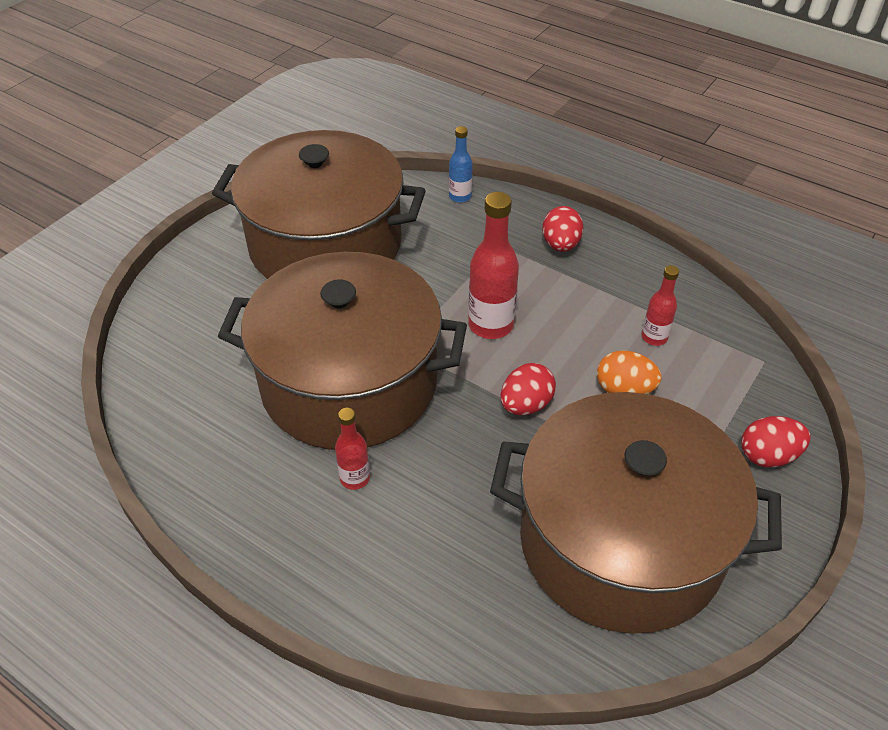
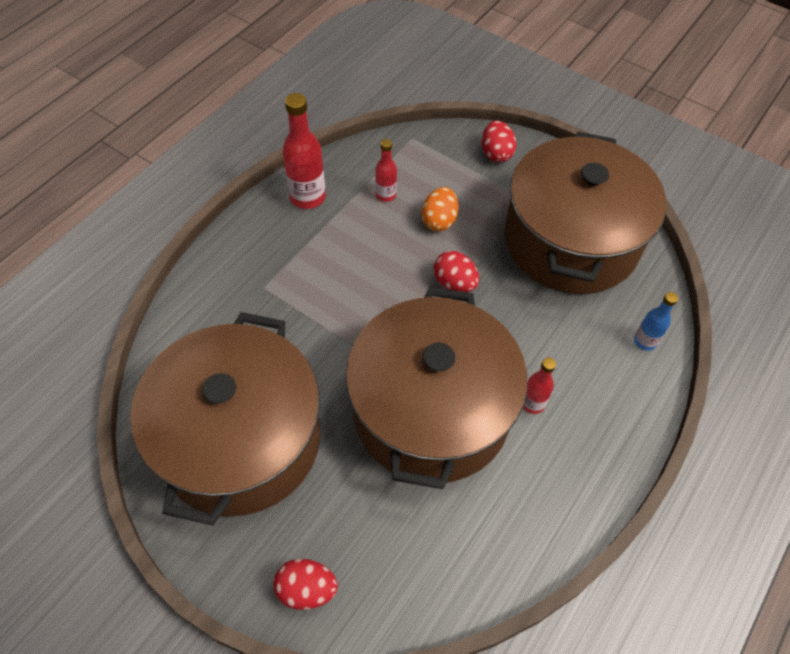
camera: 90 degrees left, 10 degrees up
blue bottle [449,126,473,203] -> blue bottle moved to [634,292,678,351]
red bottle [468,192,519,339] -> red bottle moved to [282,93,326,209]
red egg [543,206,583,252] -> red egg moved to [273,559,338,610]

